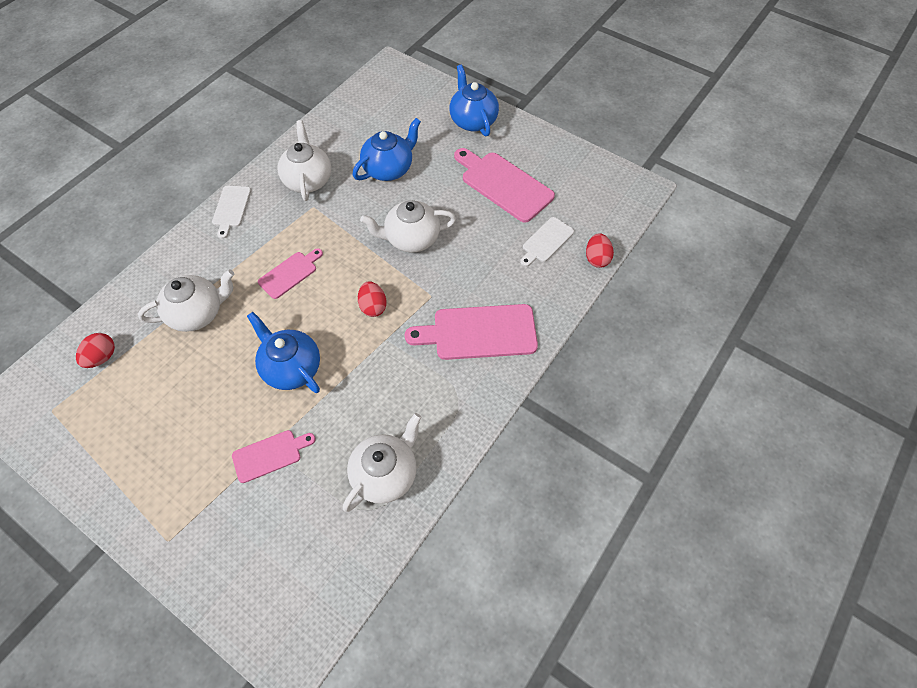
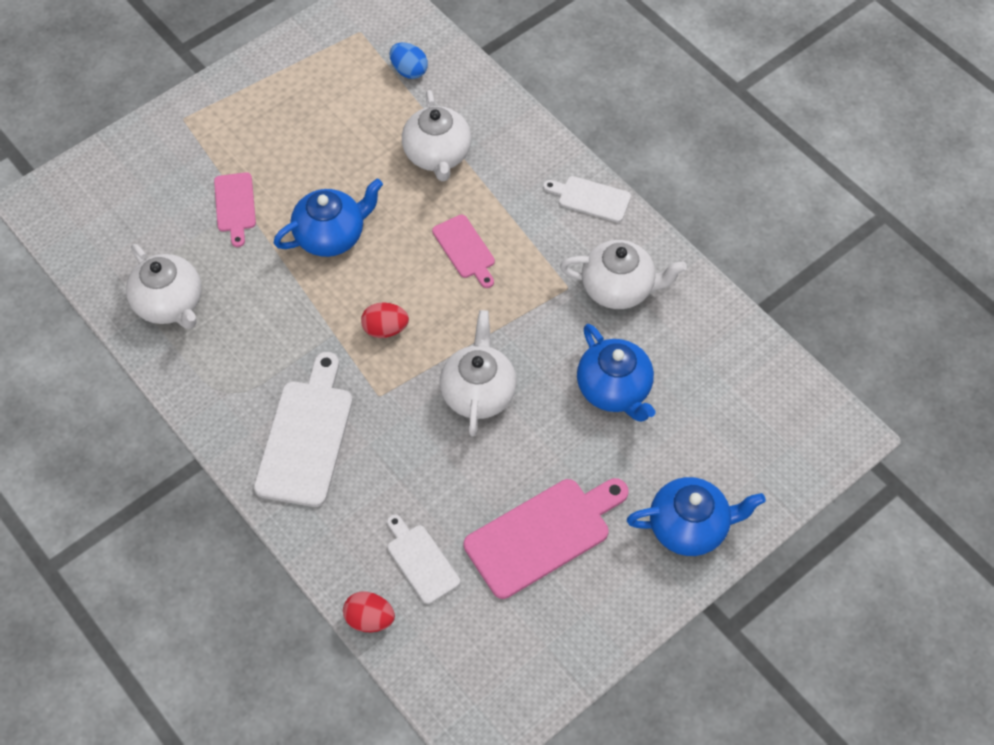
camera: 105 degrees right, 0 degrees up
red egg [76,333,115,368] -> blue egg [390,42,428,79]
pink cutting board [405,304,538,360] -> white cutting board [254,352,353,507]

